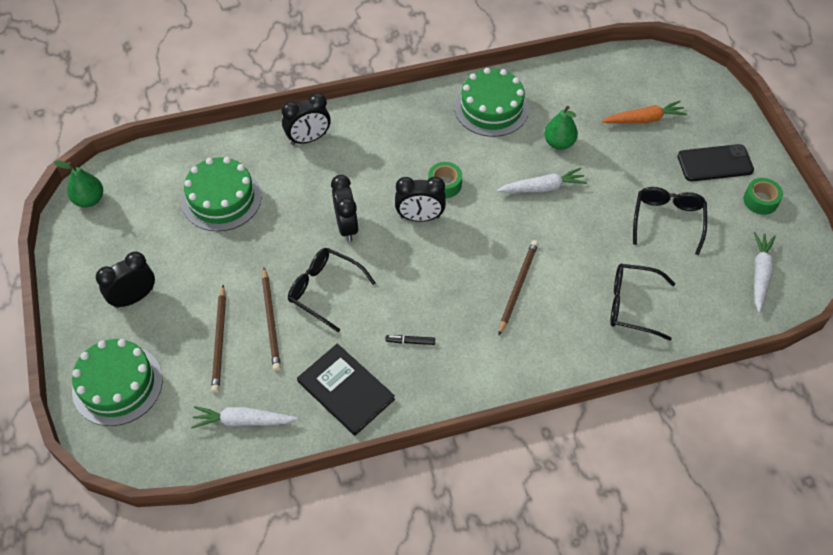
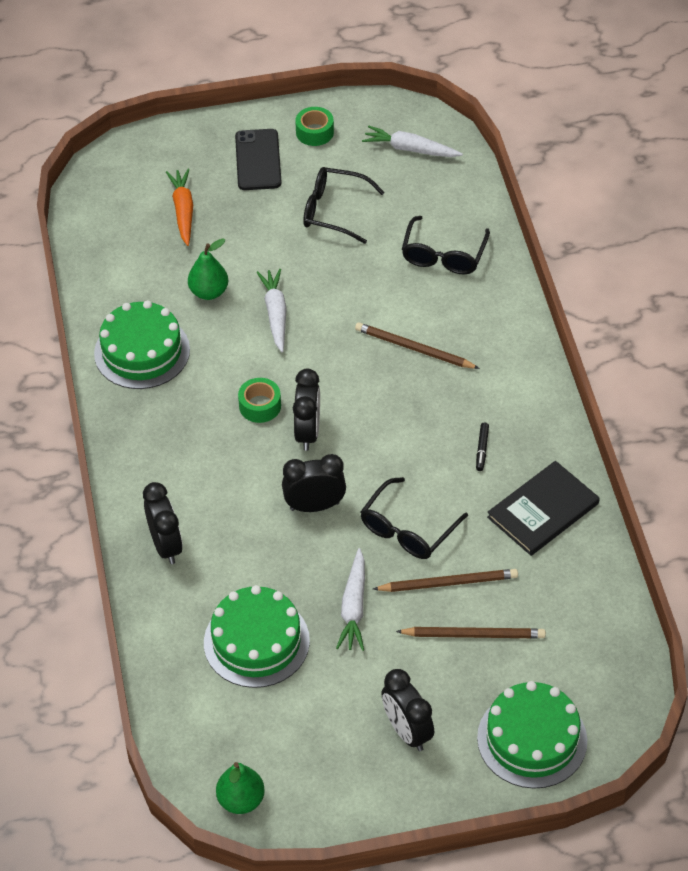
camera: 85 degrees left, 5 degrees down
white carrot [191,406,298,428] -> white carrot moved to [336,548,365,651]

